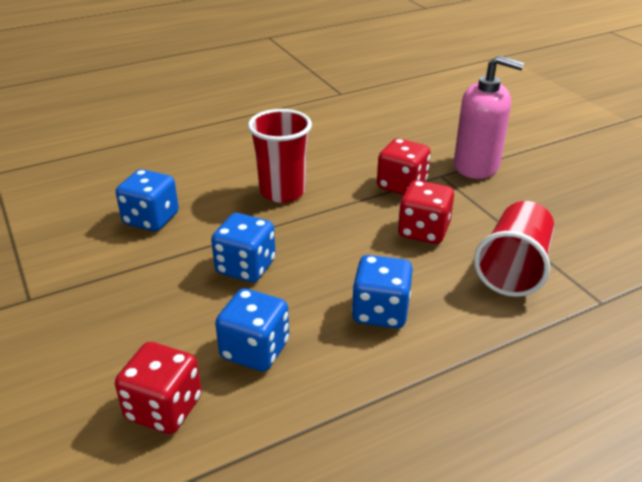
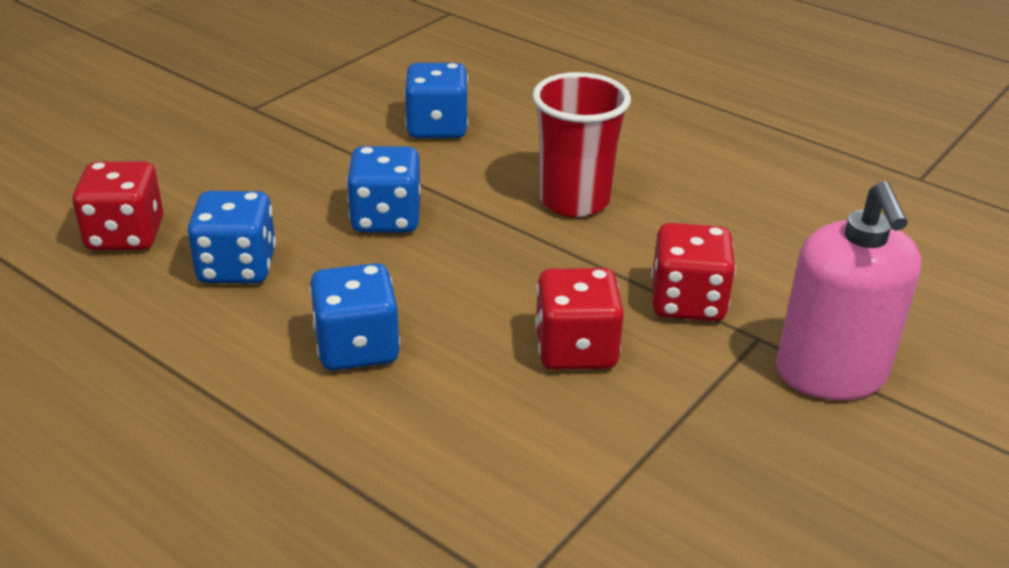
camera: 65 degrees right, 0 degrees up
red cup [474,201,554,297] -> none

